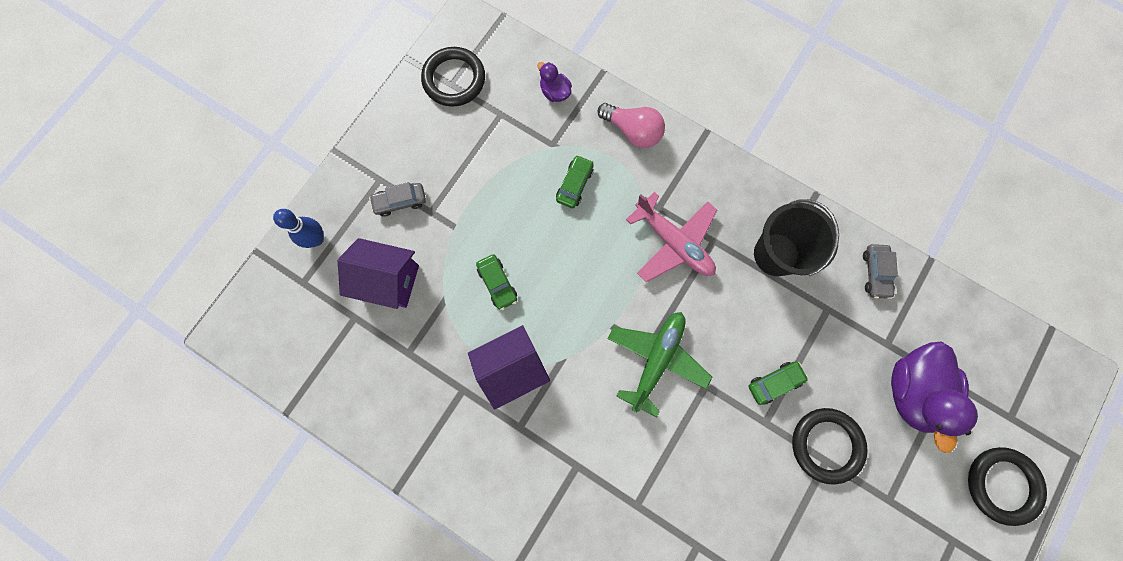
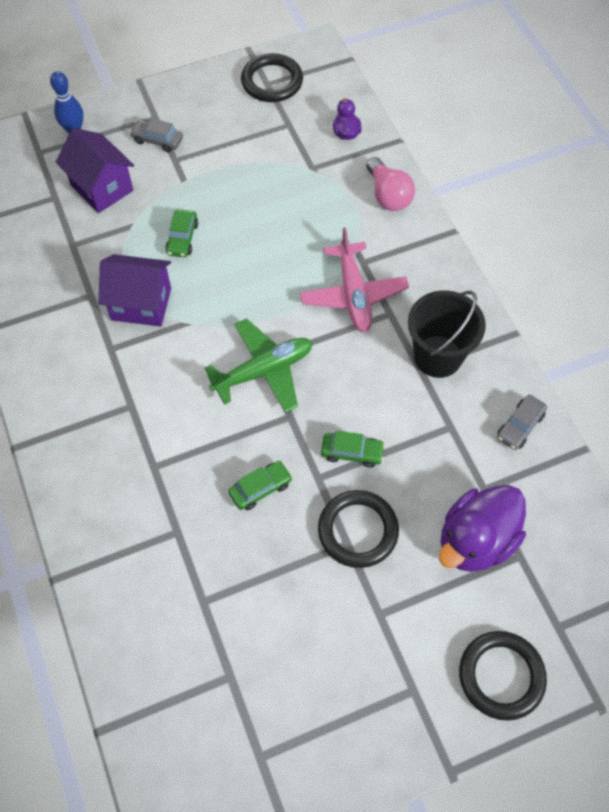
camera: 35 degrees right, 15 degrees down
green car [556,155,594,208] -> green car moved to [228,461,293,510]

